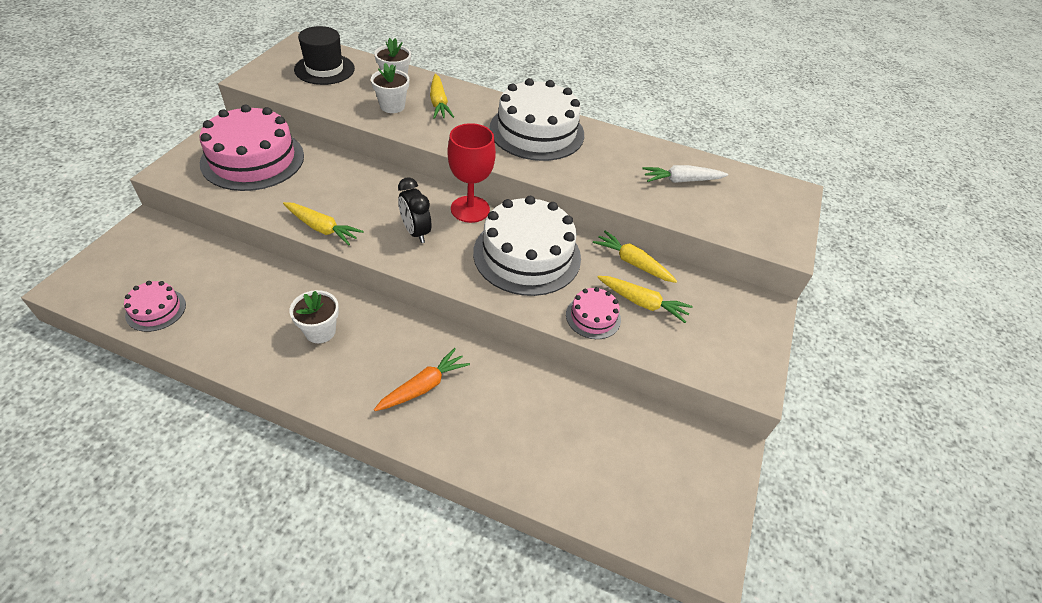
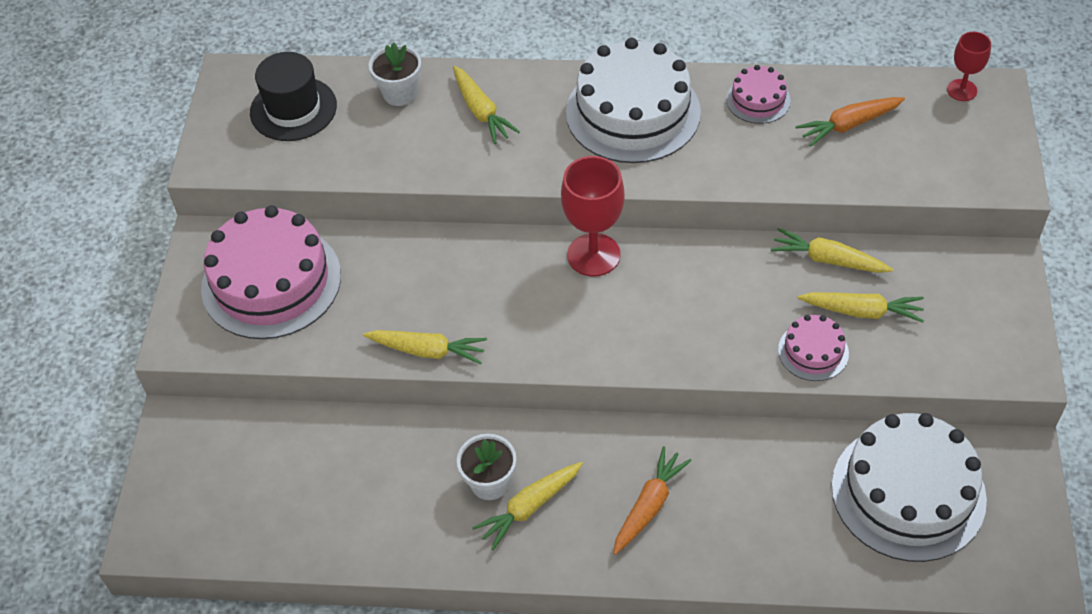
camera: 10 degrees left, 5 degrees up
pink cake [124,281,186,332] -> pink cake moved to [726,65,791,124]
white flower pot [371,63,409,113] -> none
black clock [398,177,431,243] -> none
white cake [473,196,581,296] -> white cake moved to [832,413,987,562]
white carrot [642,165,728,183] -> orange carrot [796,97,905,147]
none -> yellow carrot [472,462,583,550]
none -> red goblet [947,32,991,101]

